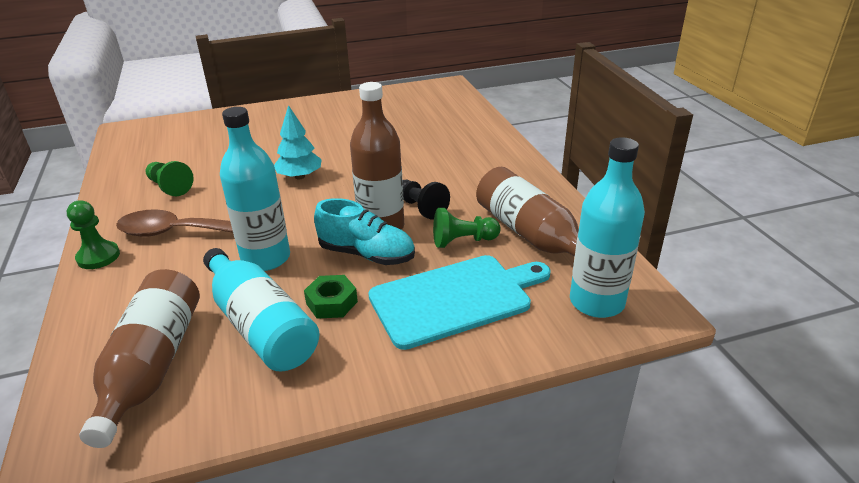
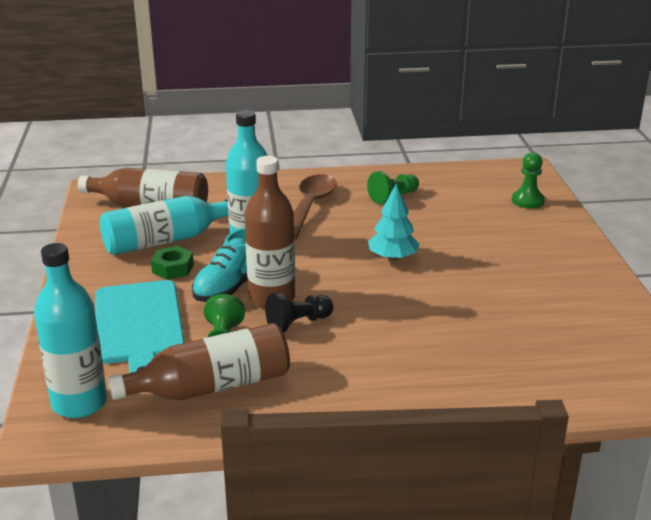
camera: 100 degrees right, 5 degrees down
green pawn [67,201,120,269] -> green pawn moved to [512,152,545,209]

